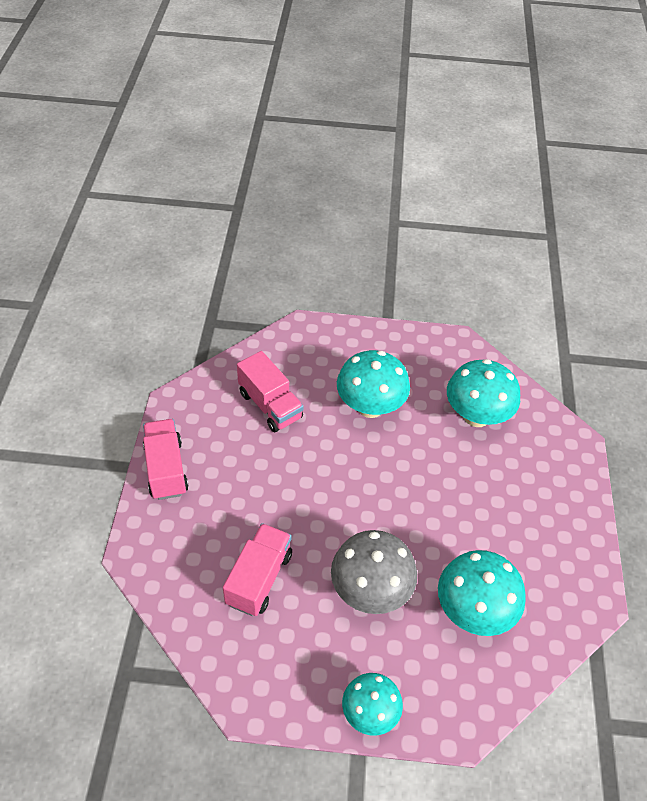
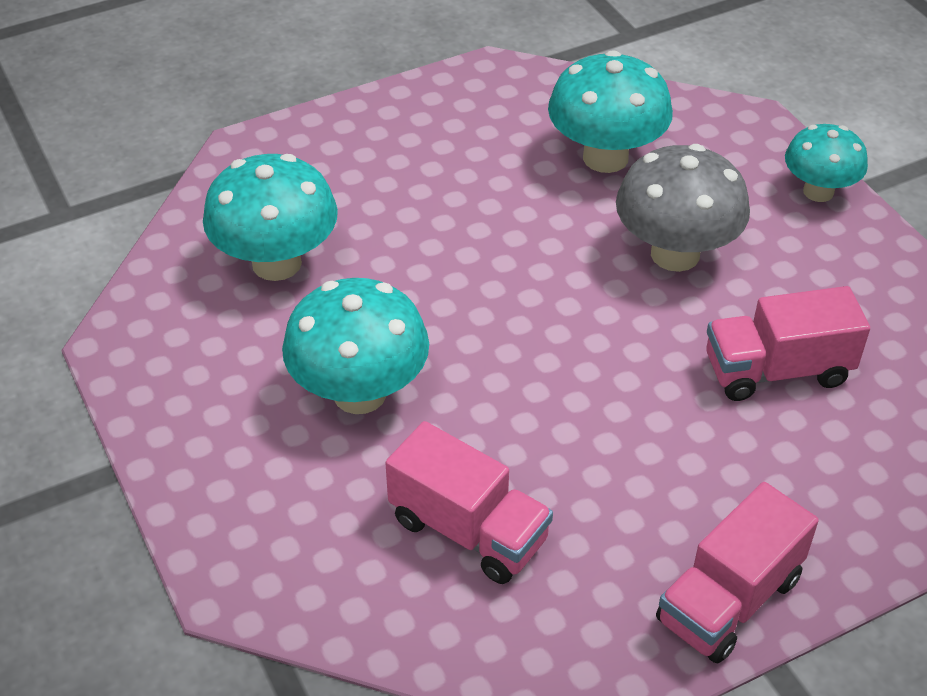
camera: 120 degrees left, 5 degrees down
pink truck [237,351,304,432] -> pink truck turned 105 degrees clockwise [385,421,553,584]

